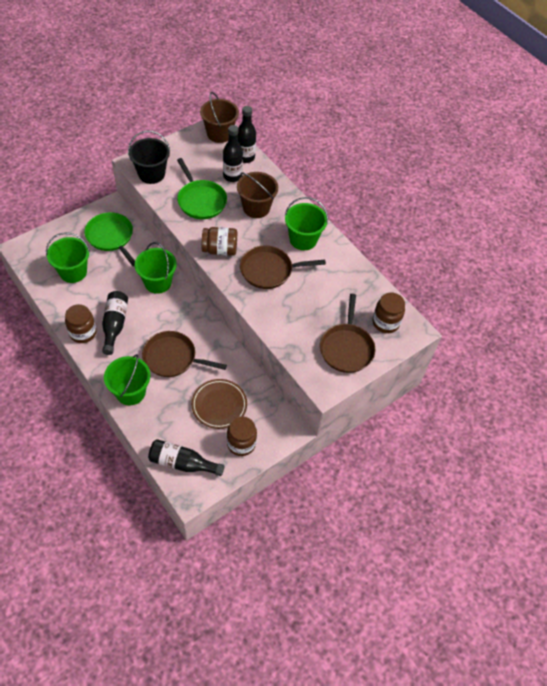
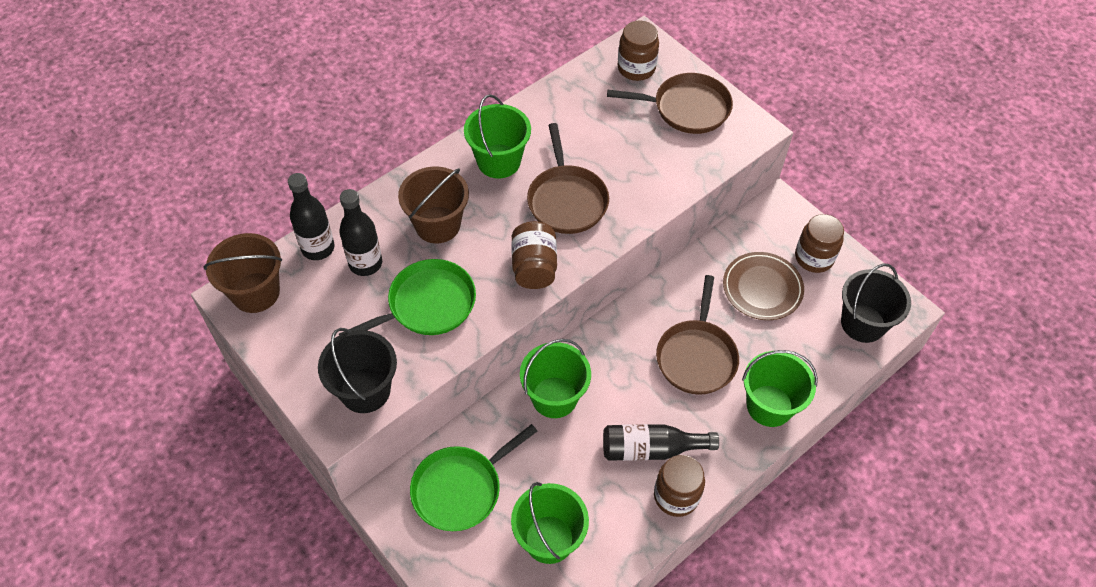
camera: 90 degrees left, 0 degrees up
black bottle [148,439,225,476] -> black bucket [841,263,911,343]

